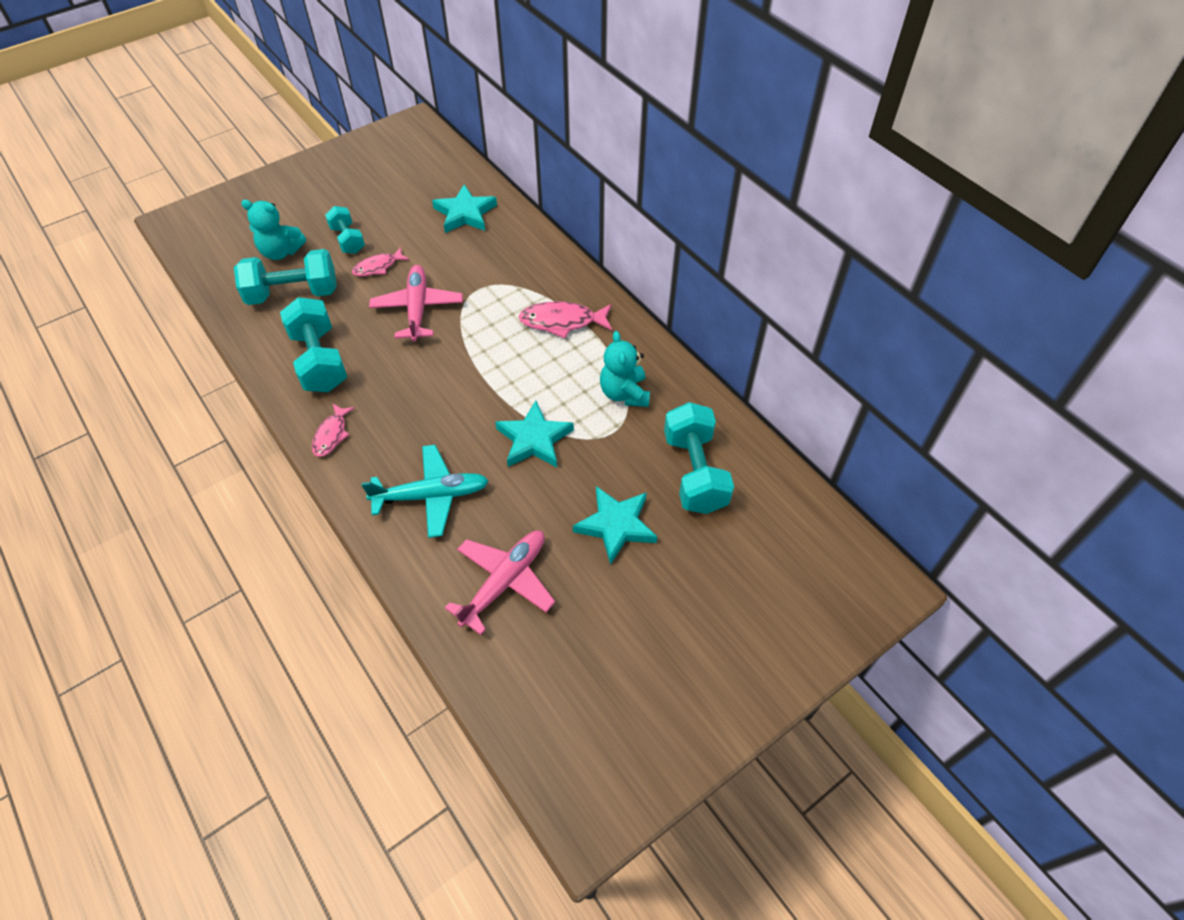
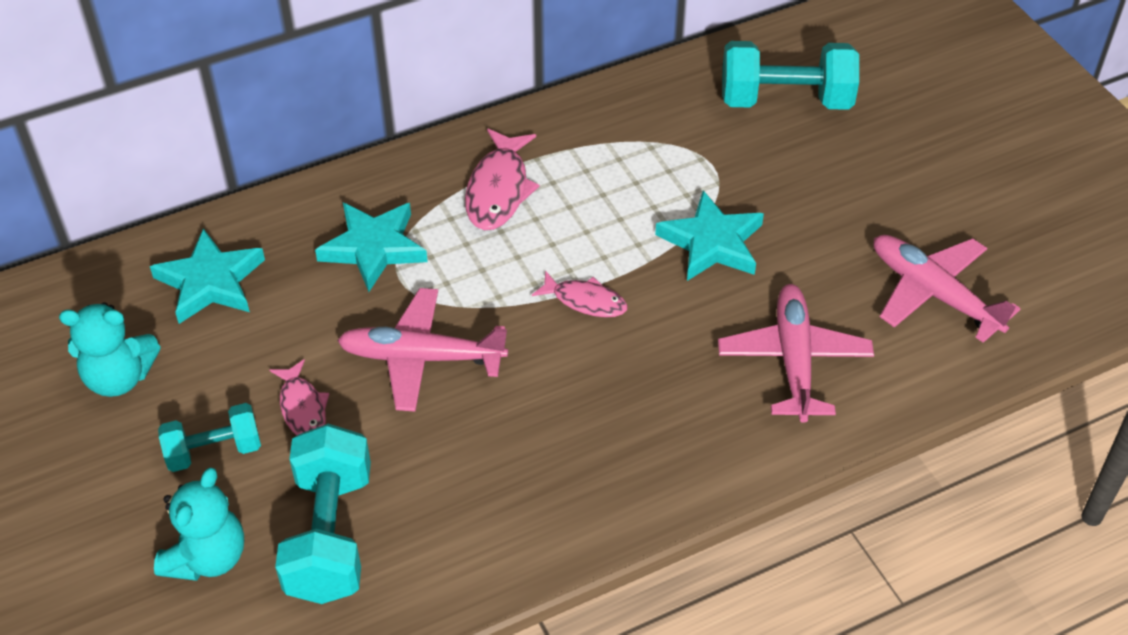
camera: 80 degrees left, 5 degrees down
turquoise dumbbell [280,297,347,392] -> none
pink fish [312,403,355,457] -> pink fish moved to [532,271,628,317]
turquoise plane [361,445,489,538] -> pink plane [718,284,874,423]
turquoise star [573,486,657,565] -> turquoise star moved to [315,203,428,292]
turquoise teddy bear [600,331,650,407] -> turquoise teddy bear moved to [59,302,161,397]

